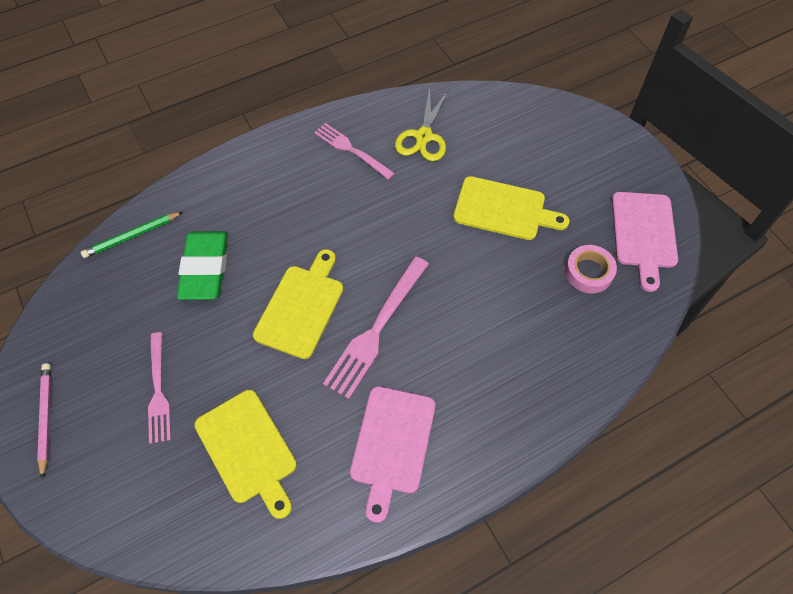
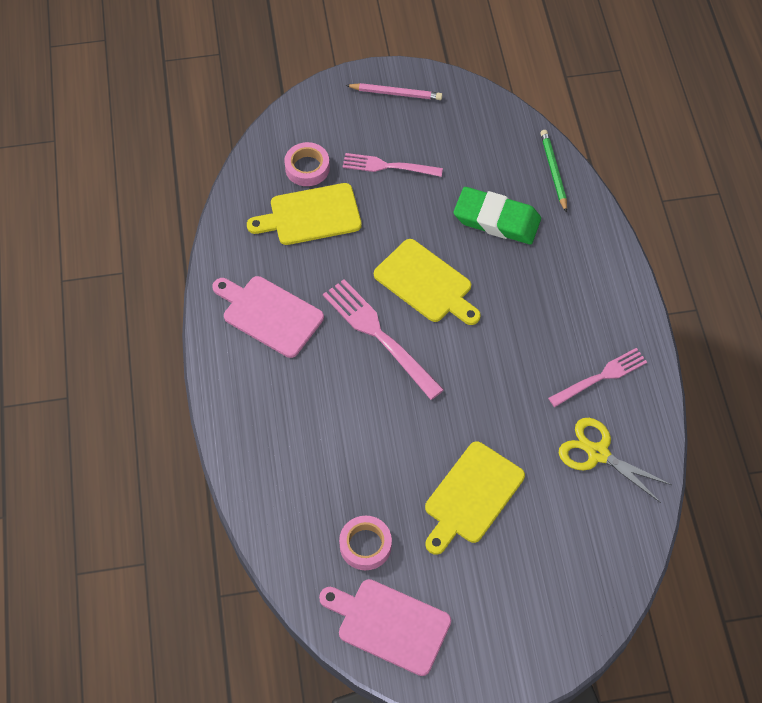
camera: 110 degrees right, 0 degrees up
none -> pink tape [284,142,330,186]

